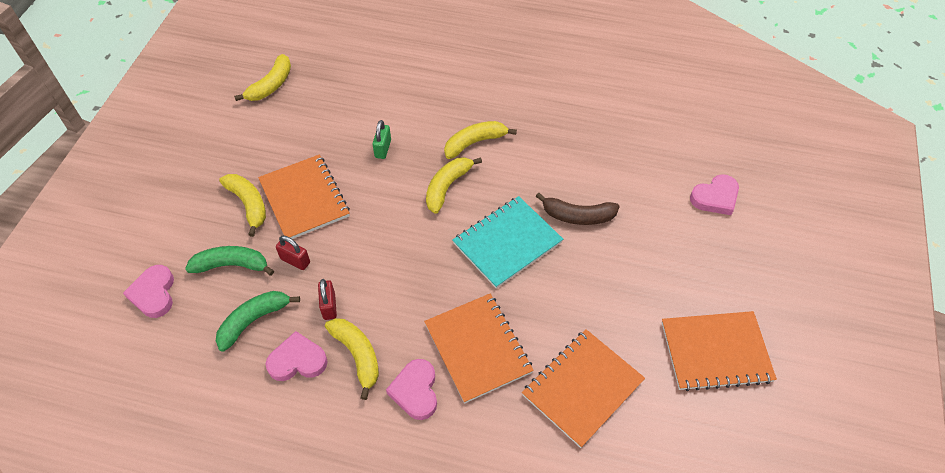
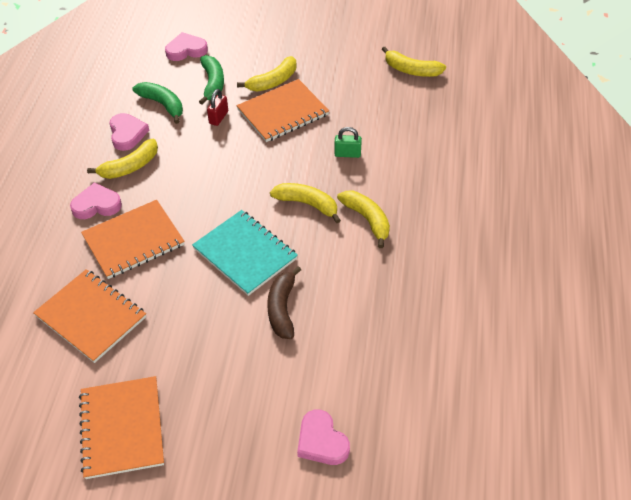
camera: 85 degrees right, 5 degrees down
red padlock [318,279,337,320] -> none

